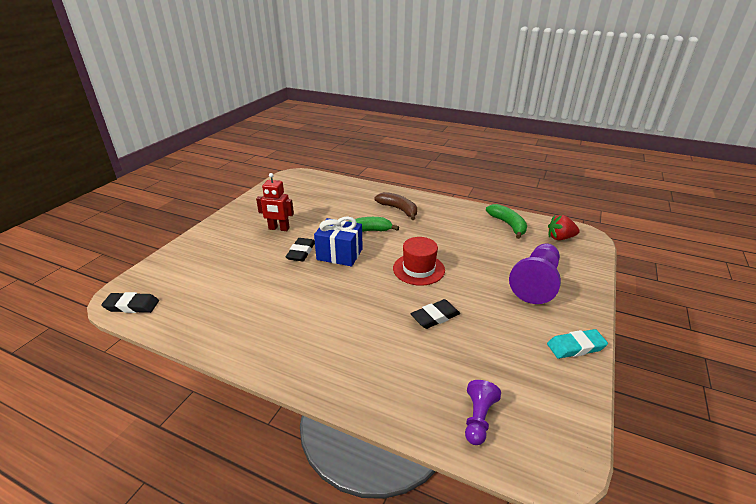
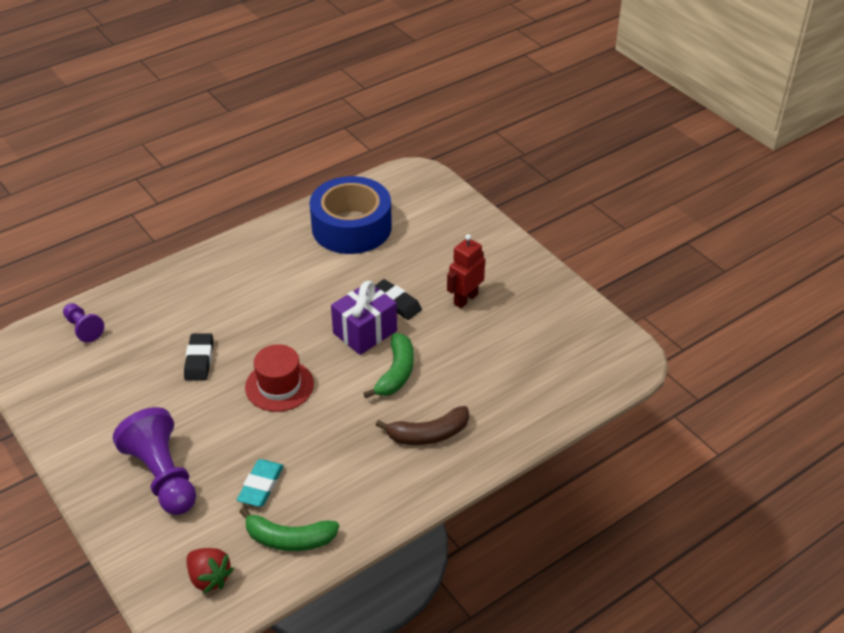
camera: 120 degrees right, 10 degrees up
black eraser [101,292,159,313] -> none
blue gift [314,216,363,267] -> purple gift [331,281,397,355]
turquoise eraser [547,329,608,359] -> turquoise eraser moved to [237,459,284,507]
red strawberry [548,215,580,240] -> red strawberry turned 105 degrees clockwise [186,548,234,593]
none -> blue tape [310,176,392,254]

